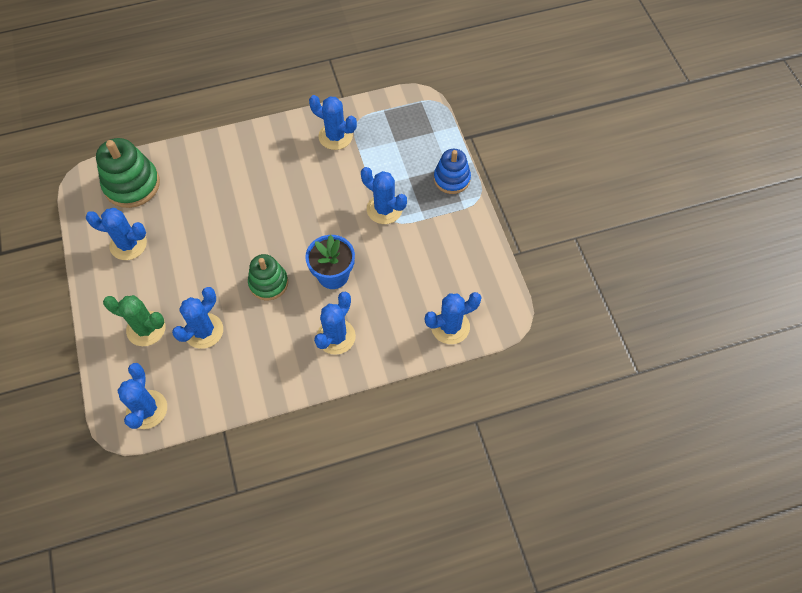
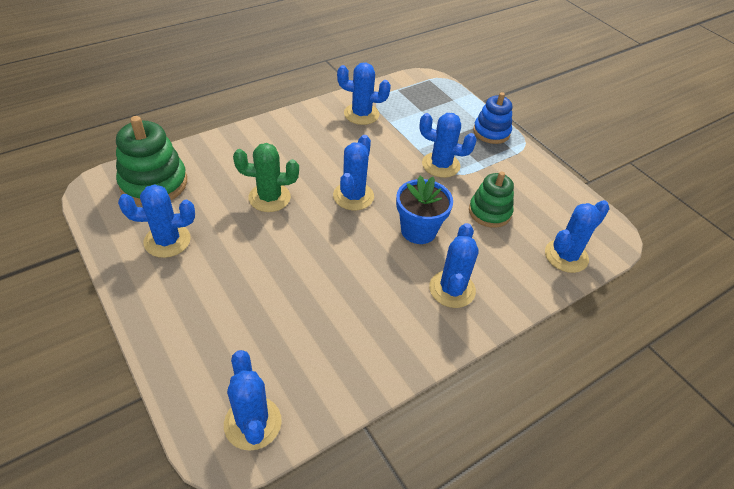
camera: 20 degrees left, 15 degrees down
green cactus [103,295,166,346] -> green cactus moved to [233,143,299,212]
blue cactus [172,287,223,349] -> blue cactus moved to [333,135,374,210]
green stacking toy [248,254,288,300] -> green stacking toy moved to [469,171,514,228]

